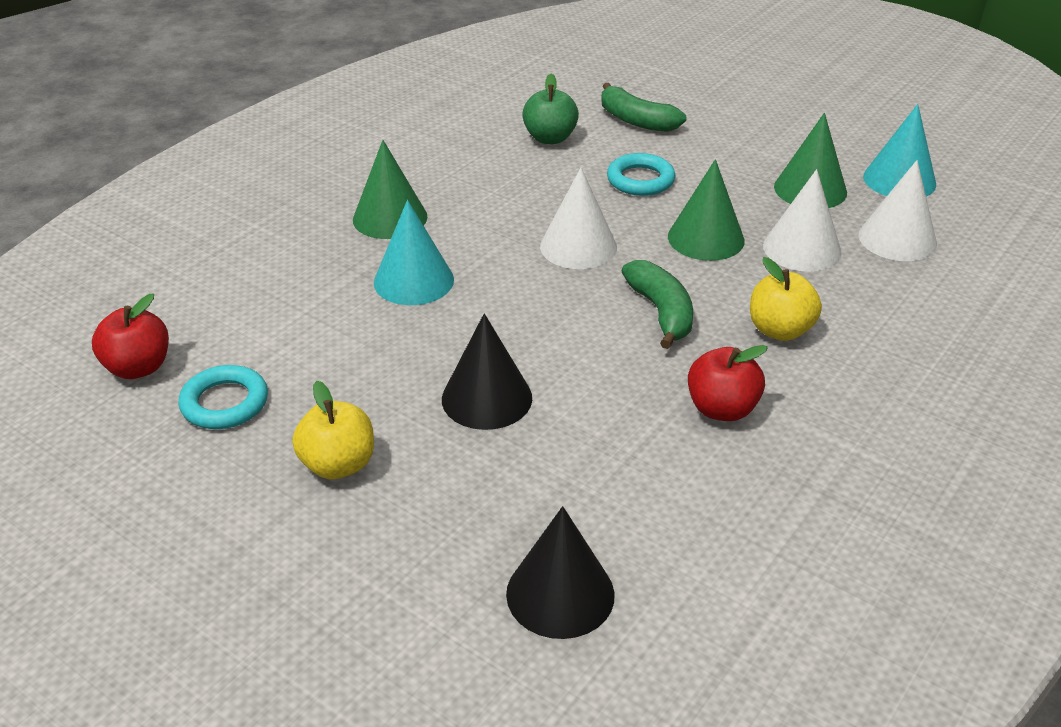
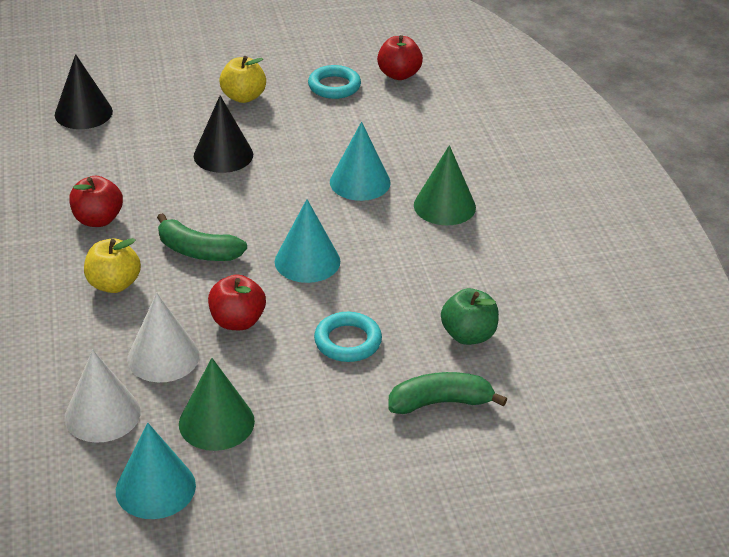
camera: 130 degrees right, 0 degrees up
white cone [540,167,617,269] -> turquoise cone [275,199,340,283]
green cone [668,159,744,261] -> red apple [208,274,266,330]

